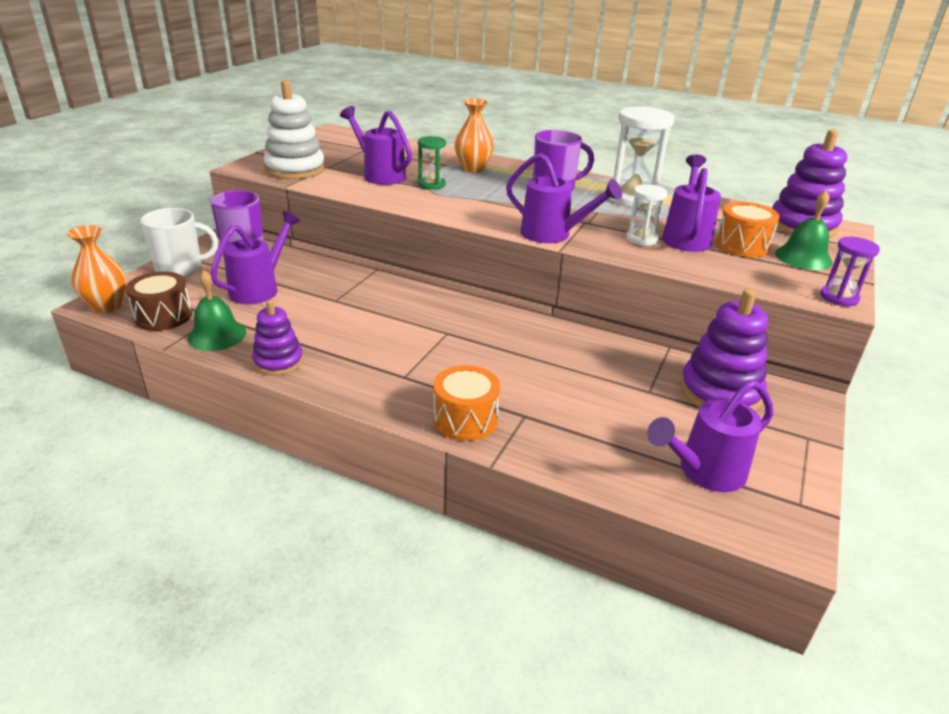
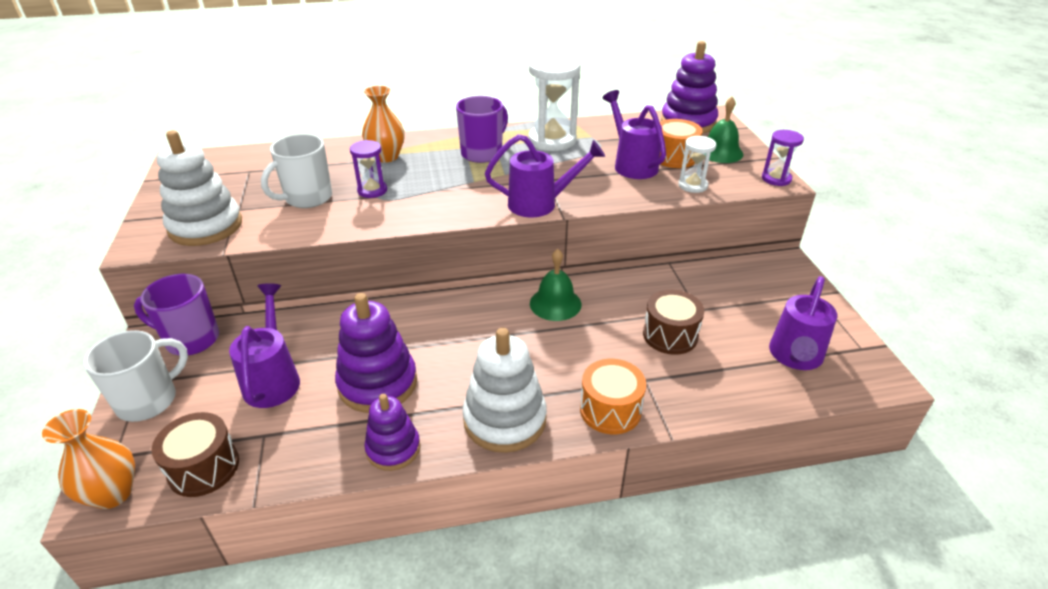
camera: 35 degrees left, 5 degrees up
green bell [187,270,246,351] -> green bell moved to [530,249,581,321]
purple watering can [340,106,412,185] -> white mug [261,134,332,208]
green hourglass [418,136,446,190] -> purple hourglass [350,140,387,198]
white hourglass [626,184,667,246] -> white hourglass moved to [678,136,716,193]
purple stacking toy [680,289,768,411] -> purple stacking toy moved to [335,293,417,413]
none -> white stacking toy [463,328,547,453]
none -> brown drum [643,290,704,355]

